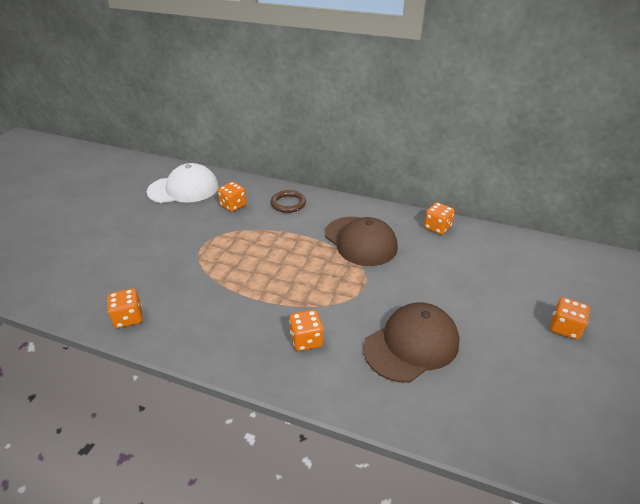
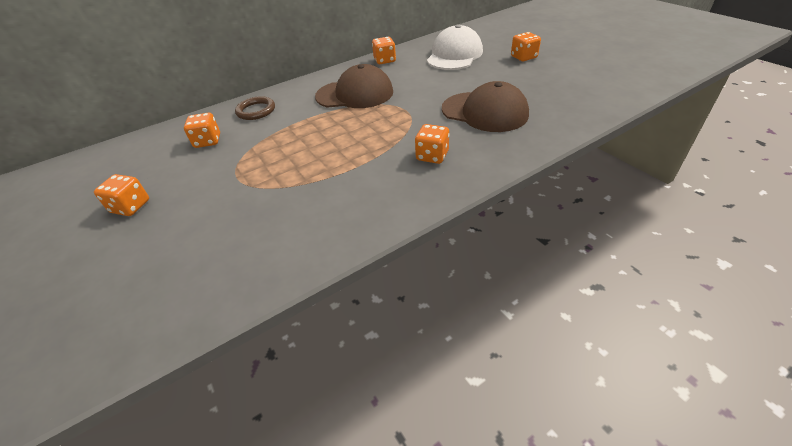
camera: 50 degrees left, 5 degrees up
orange dice [107,288,143,328] -> orange dice moved to [94,174,149,216]
white cap [147,163,219,203] -> white cap moved to [427,24,483,70]
brown cap [364,302,460,382] -> brown cap turned 120 degrees clockwise [442,81,529,132]

